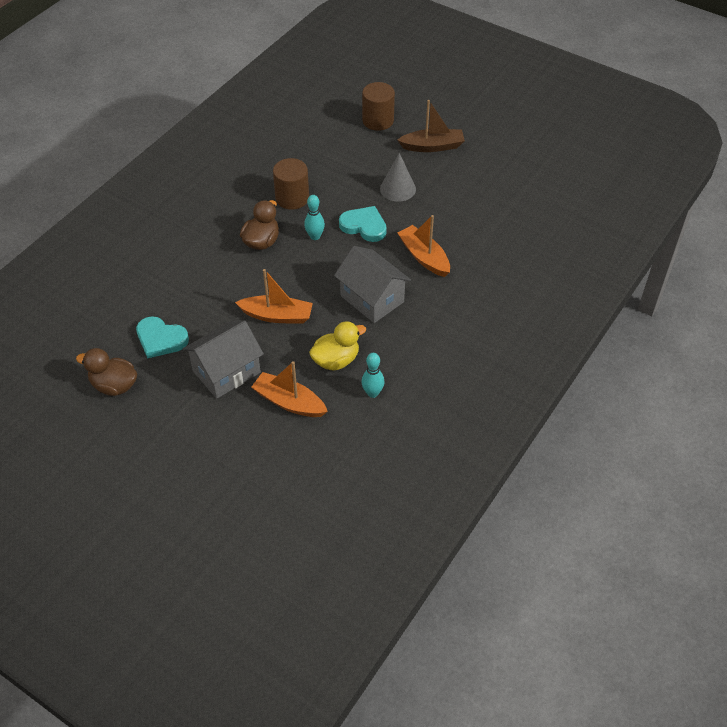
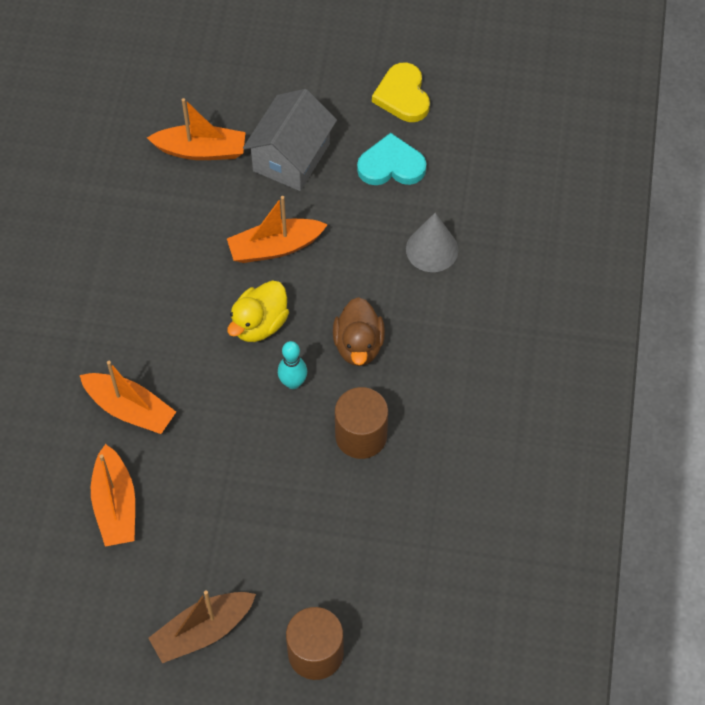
camera: 155 degrees right, 10 degrees up
brown duck [76,348,137,396] -> yellow heart [372,62,430,122]
yellow duck [309,321,366,370] -> yellow duck moved to [227,280,289,342]
grey house [334,246,411,323] -> none
turquoise heart [339,206,387,242] -> none
turquoise bowling pin [361,353,384,398] -> none
grey cone [380,153,416,202] -> grey cone moved to [406,213,458,272]
none -> orange boat [91,444,135,547]

